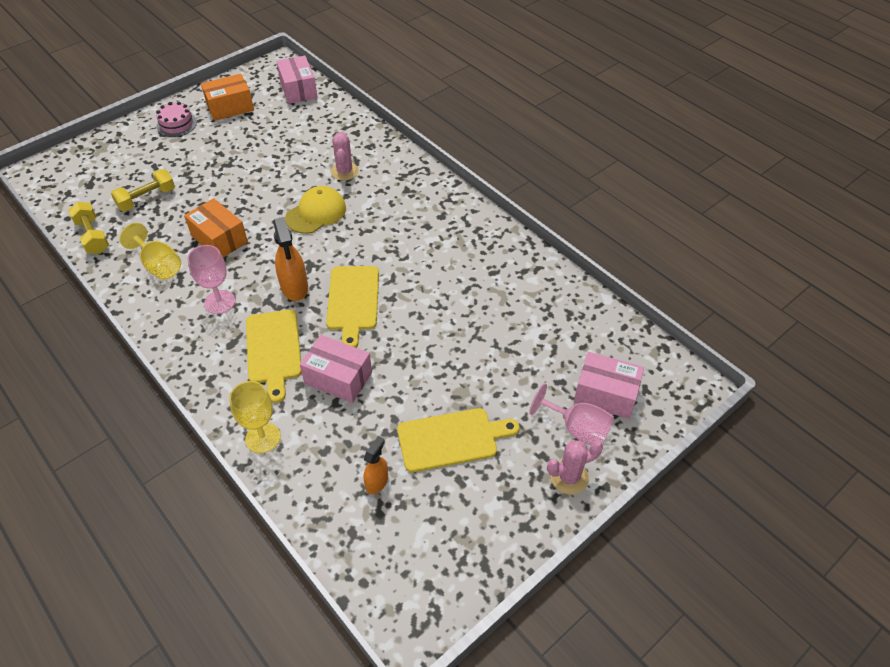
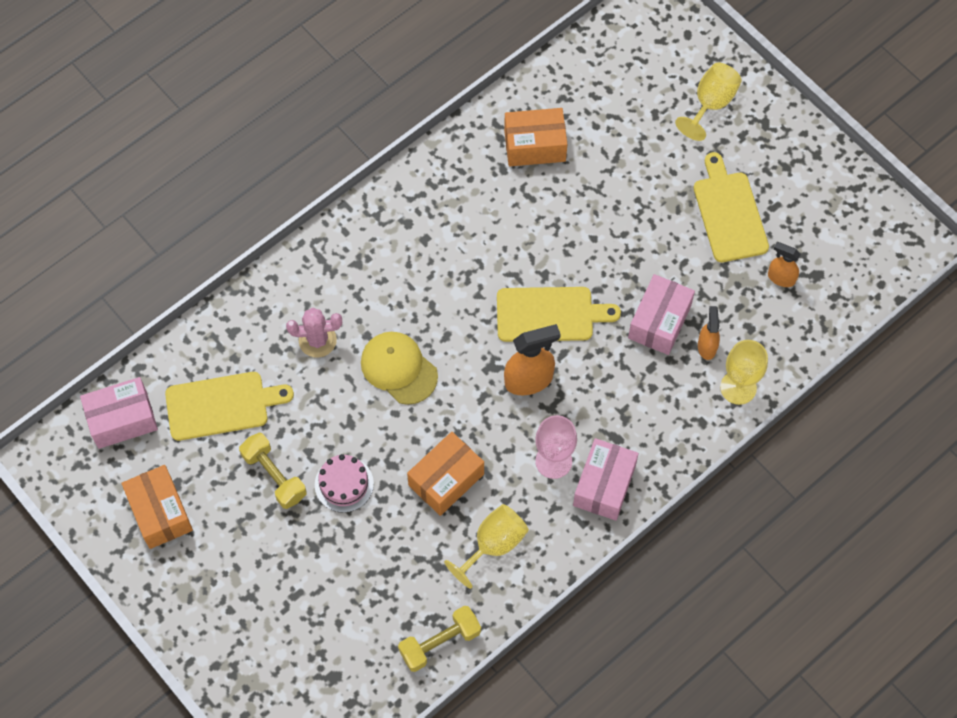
camera: 90 degrees left, 15 degrees up
yellow dumbbell [111,169,175,211] -> yellow dumbbell moved to [239,433,307,509]
pink cake [156,102,197,137] -> pink cake moved to [315,454,374,513]
yellow cutting board [246,310,302,403] -> yellow cutting board moved to [165,372,294,441]
pink goblet [529,383,614,445] -> yellow goblet [675,63,742,141]
pink cactus [547,440,603,495] -> none
pink box [574,352,644,419] -> pink box moved to [573,438,639,521]
none -> orange box [504,108,567,167]
none -> orange spray bottle [698,306,720,360]

